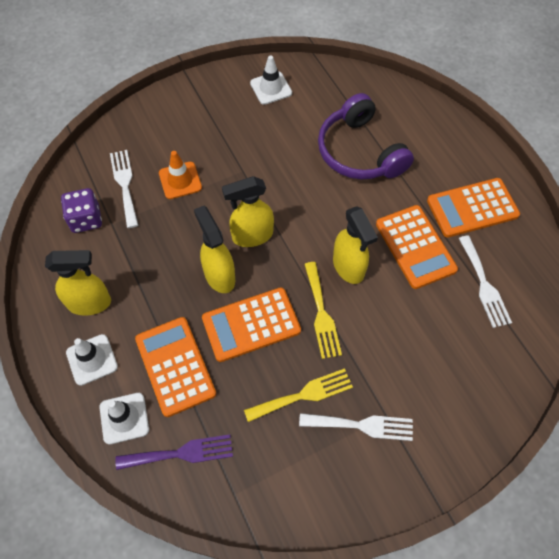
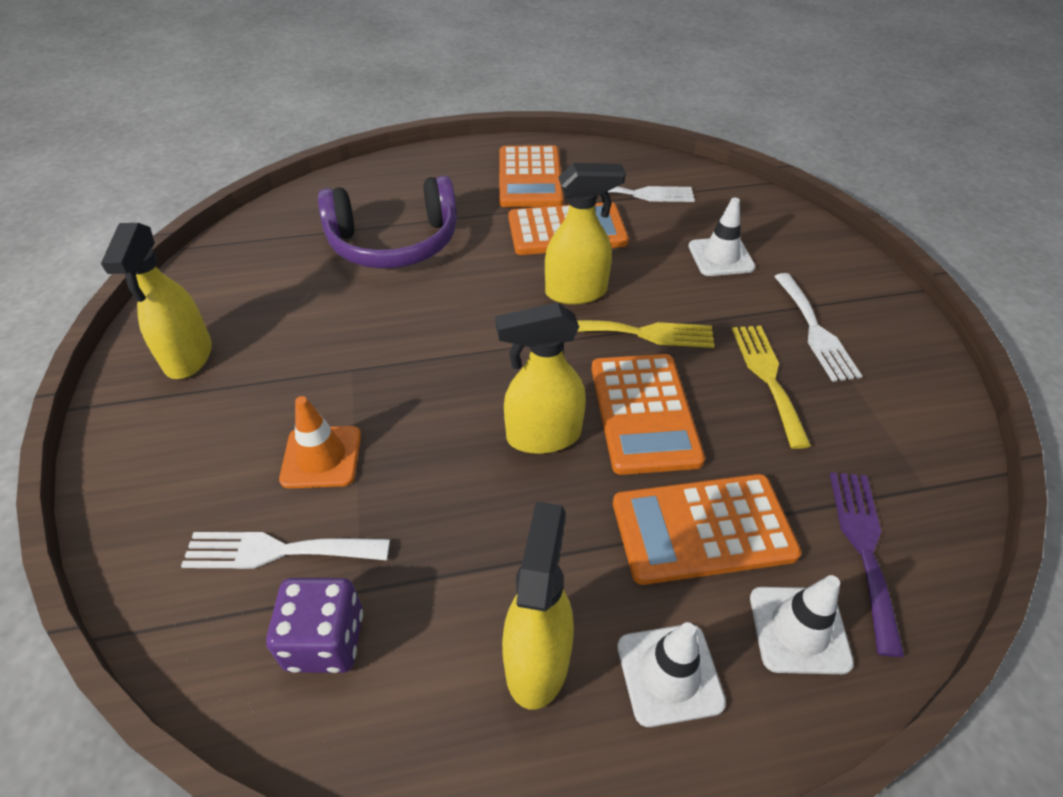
camera: 75 degrees left, 15 degrees down
yellow spray bottle [222,176,274,247] -> yellow spray bottle moved to [101,223,212,379]
white traffic cone [250,55,292,105] -> white traffic cone moved to [689,198,755,276]
white fork [299,413,413,441] -> white fork turned 150 degrees clockwise [774,273,862,382]

